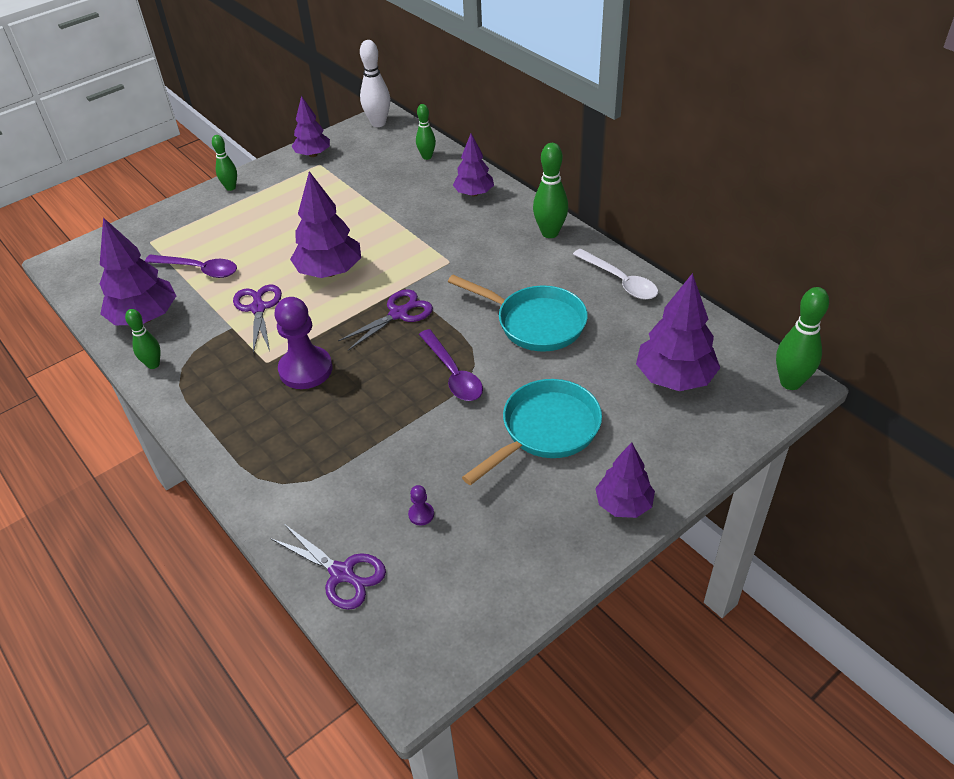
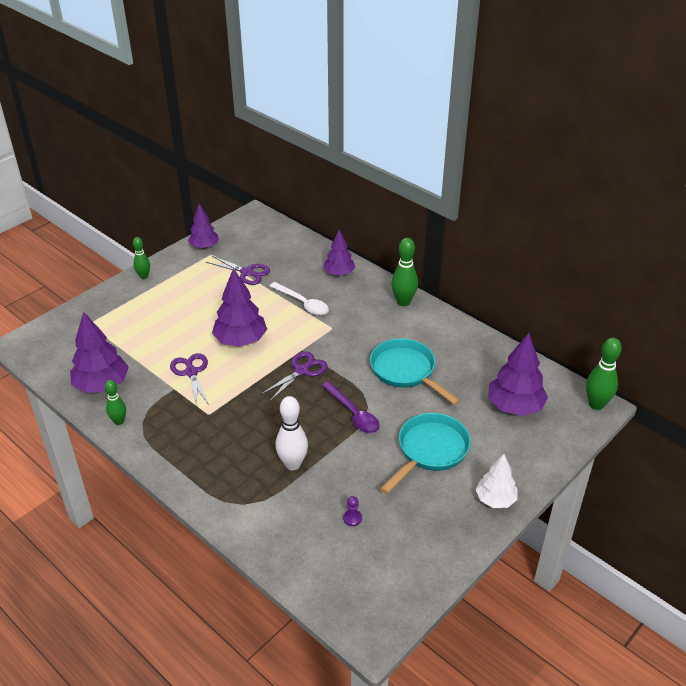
camera: 10 degrees left, 5 degrees down
purple spoon [145,255,237,278] -> none
purple scissors [270,524,386,610] -> purple scissors moved to [206,256,270,285]
purple pawn [274,297,332,389] -> none
white bowling pin [360,40,390,127] -> white bowling pin moved to [276,396,308,470]
green bowling pin [416,104,436,160] -> none
turquoise pan [448,275,588,352] -> turquoise pan turned 150 degrees counterclockwise [370,338,461,405]
white spoon [573,249,658,300] -> white spoon moved to [269,282,329,315]
purple tree [595,442,655,518] -> white tree [476,454,518,508]

